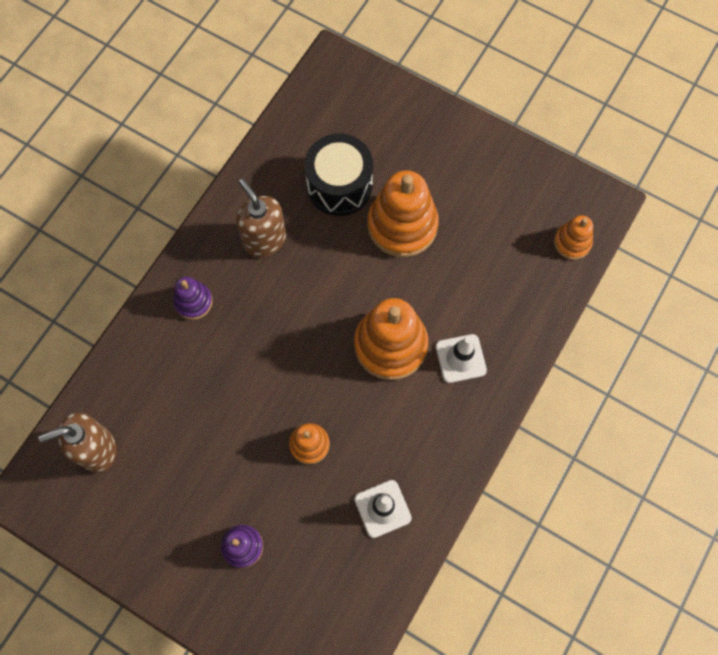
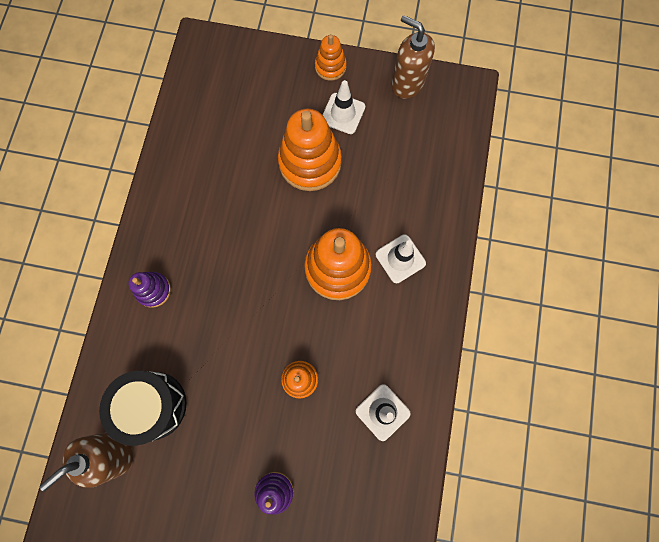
camera: 20 degrees left, 5 degrees up
brown soap dispenser [236,179,286,257] -> brown soap dispenser moved to [392,15,435,99]
black drum [305,134,373,216] -> black drum moved to [99,371,186,446]
orange stacking toy [554,215,593,260] -> orange stacking toy moved to [315,34,347,81]
none -> white traffic cone [322,80,365,134]

